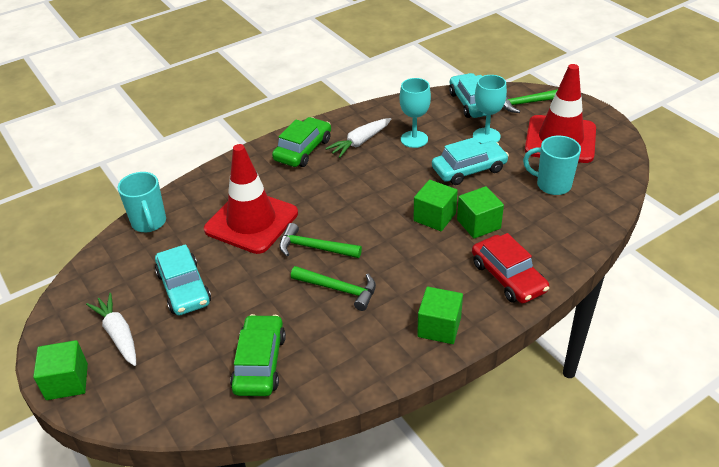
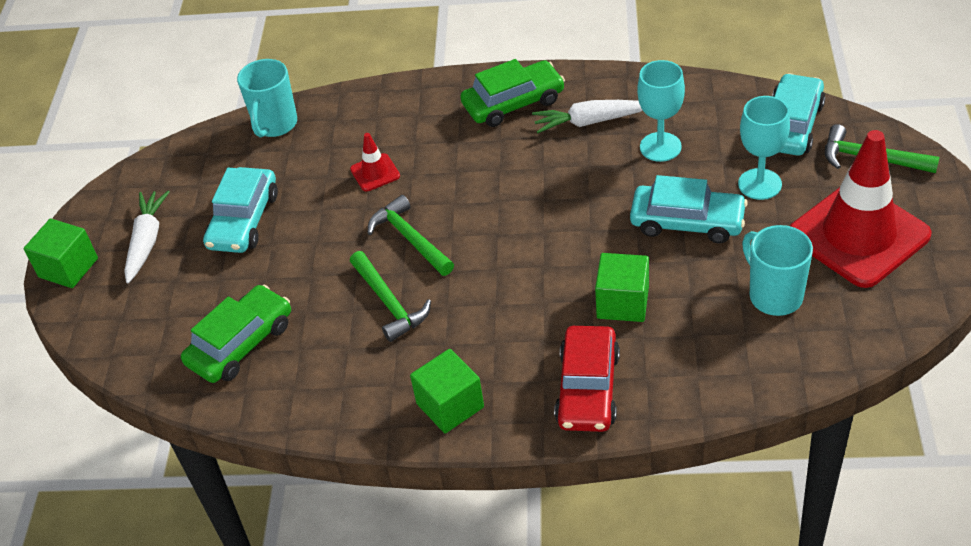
camera: 40 degrees right, 5 degrees up
red traffic cone [204,144,298,254] -> red traffic cone [350,133,400,191], size x0.42
green cube [413,180,458,231] -> none

